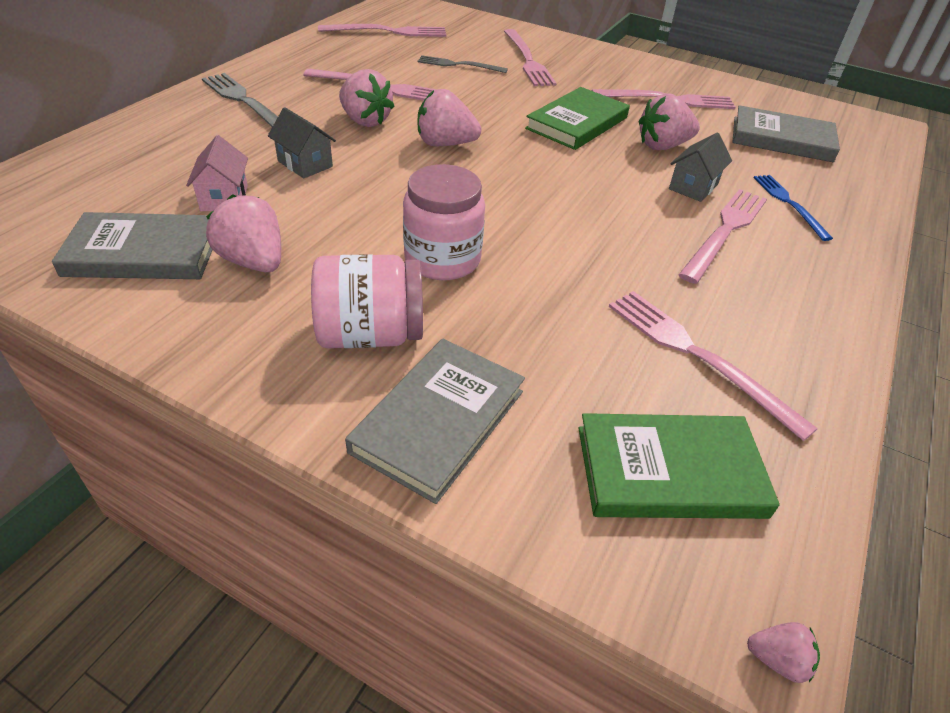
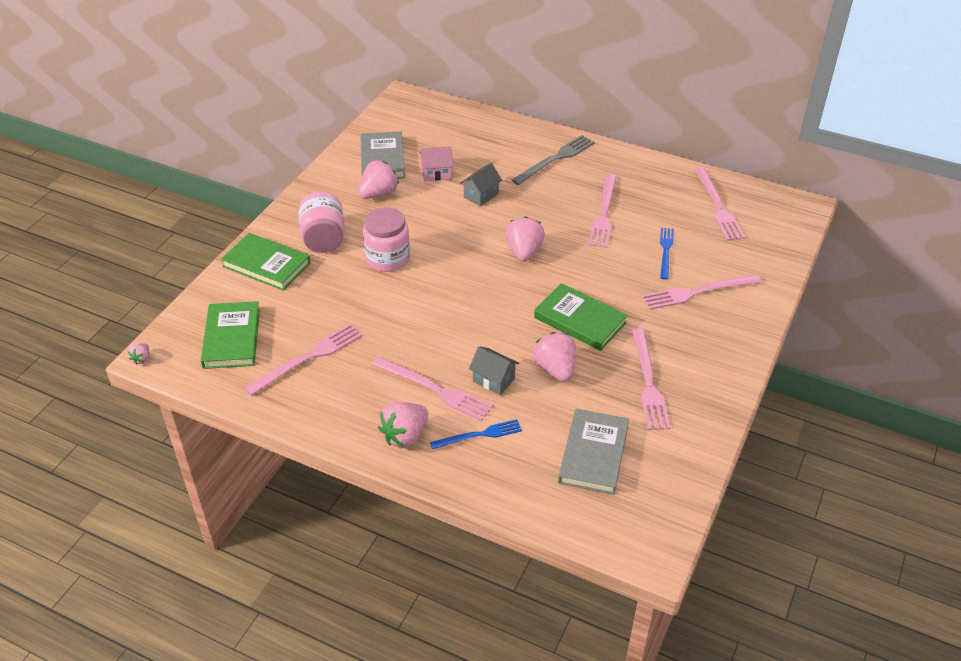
camera: 90 degrees right, 0 degrees up
pink strawberry [339,69,395,127] -> pink strawberry moved to [378,402,428,448]
grey book [345,338,525,504] -> green book [221,233,310,291]
grey fork [418,55,508,73] -> blue fork [660,228,674,280]

